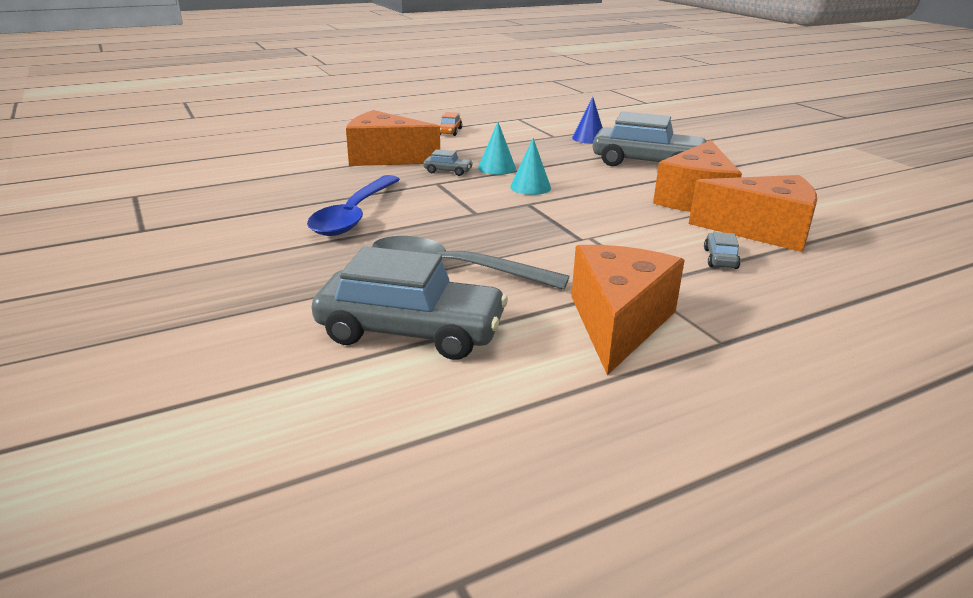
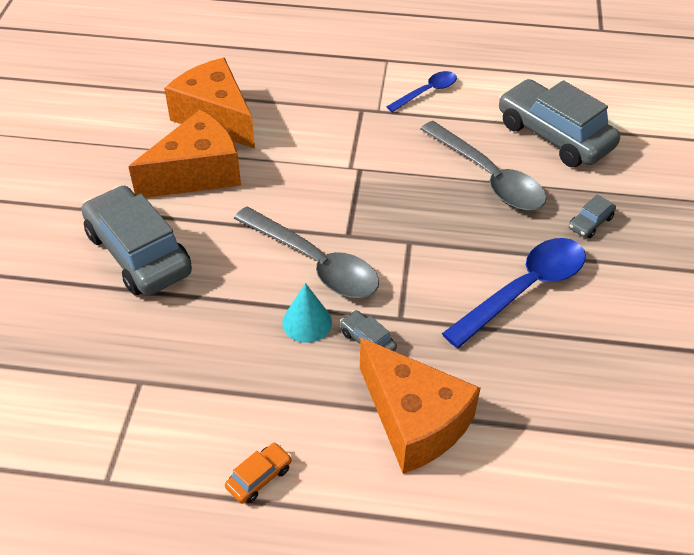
camera: 145 degrees left, 20 degrees up
turquoise cone [510,138,551,195] -> grey spoon [234,207,379,298]
orange cheese [571,245,685,375] -> blue spoon [386,71,457,112]
blue cone [572,97,603,144] -> none
grey car [704,232,741,269] -> grey car moved to [569,194,616,238]

